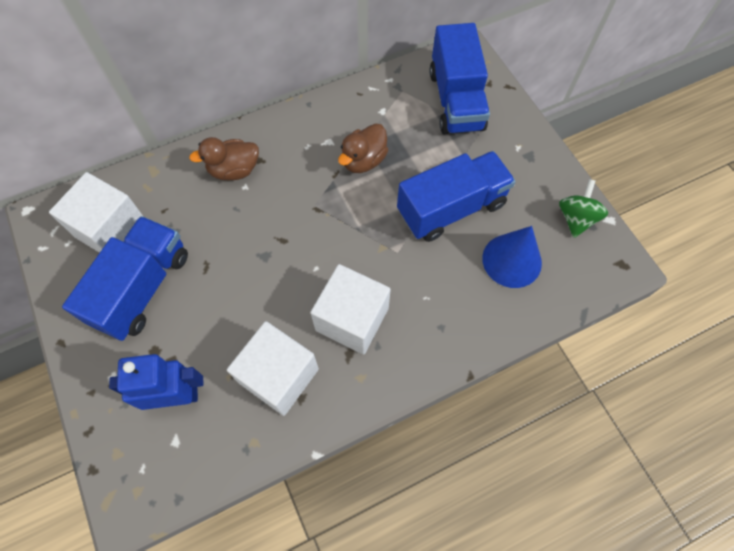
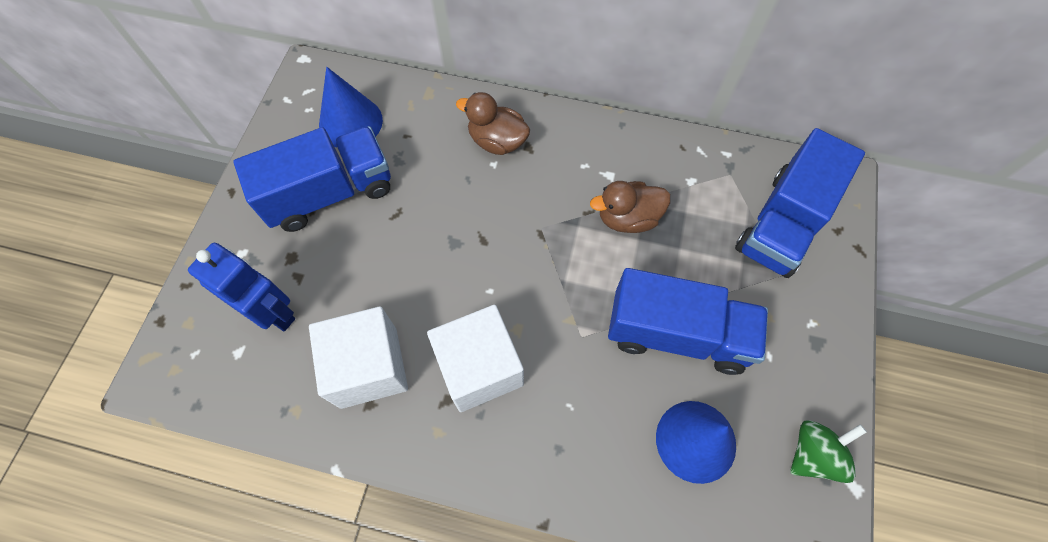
camera: 40 degrees right, 0 degrees up
white cube [49,172,144,253] -> blue cone [319,67,383,147]

